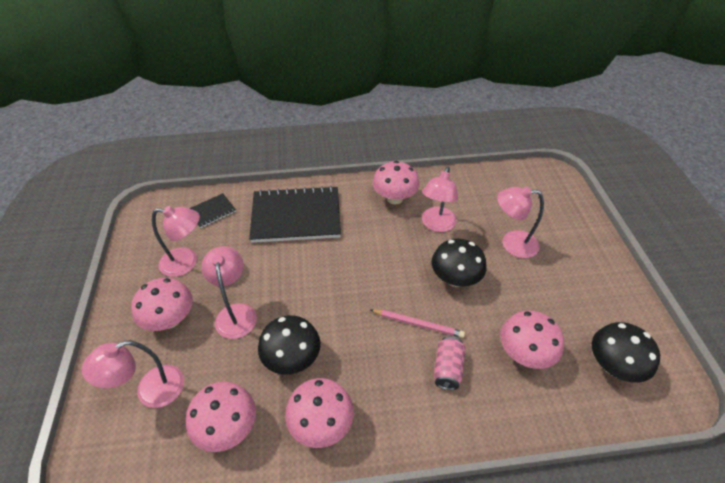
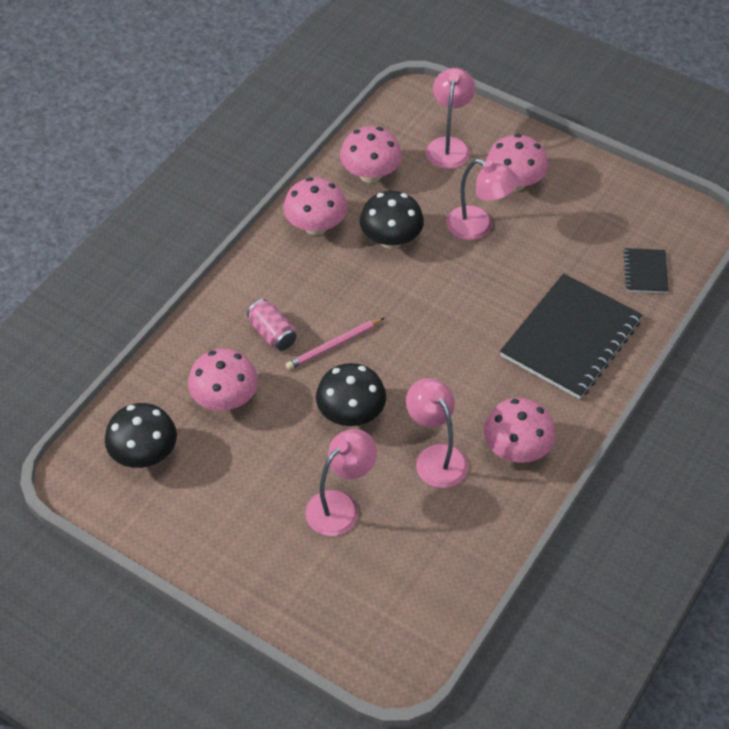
camera: 130 degrees right, 5 degrees up
pink lamp [152,206,200,277] -> none

